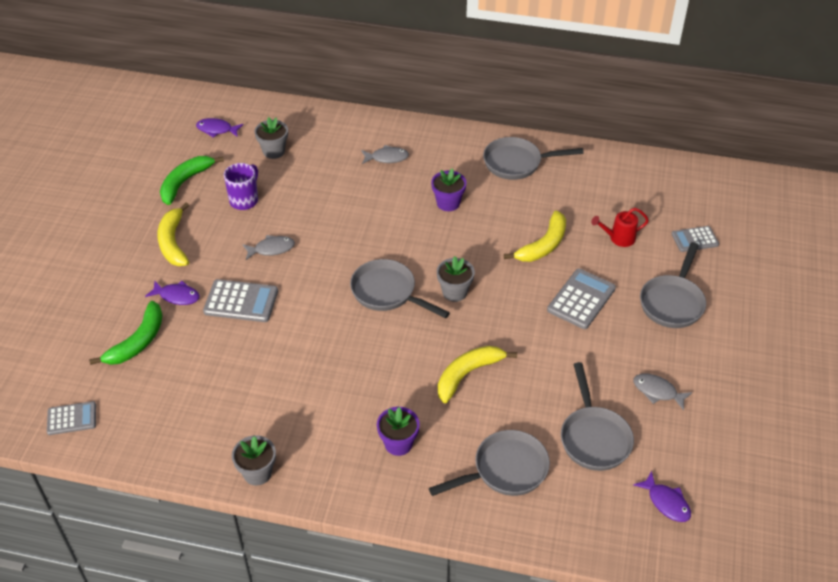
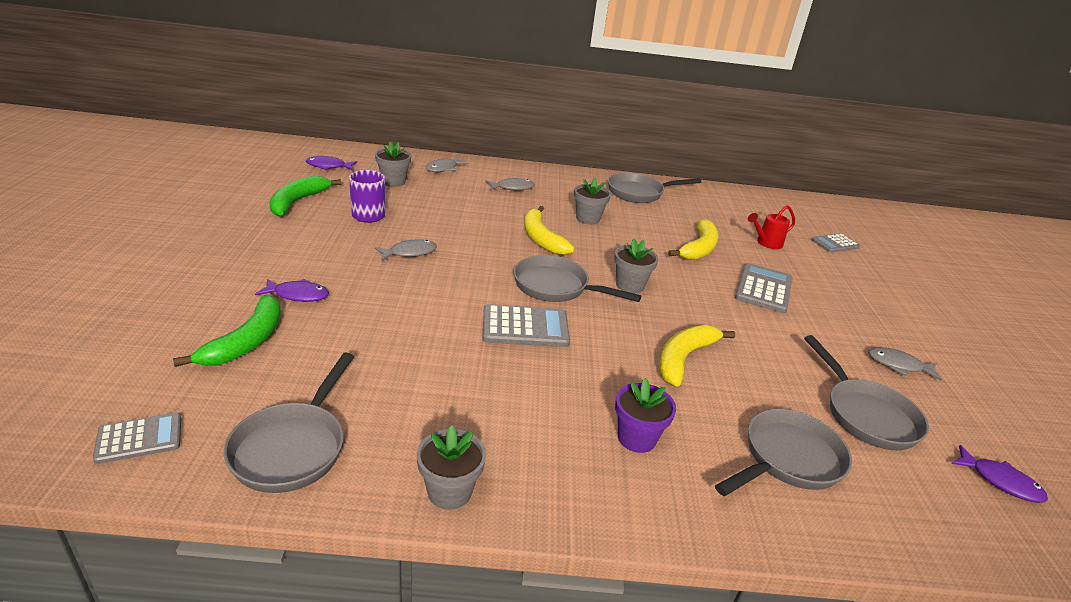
camera: 15 degrees left, 15 degrees down
yellow banana [157,202,189,266] -> yellow banana moved to [524,206,575,255]
grey calculator [203,279,278,322] -> grey calculator moved to [482,304,570,347]
purple flower pot [431,168,467,211] -> grey flower pot [574,178,611,224]
grey pan [640,242,706,328] -> grey pan moved to [224,352,354,493]
none -> grey fish [425,156,468,172]

